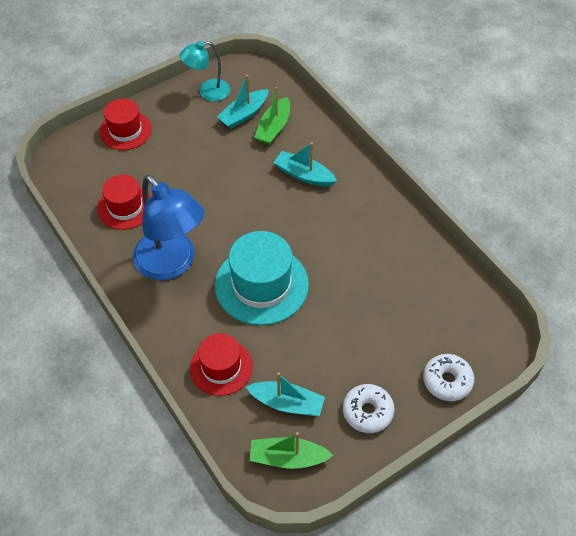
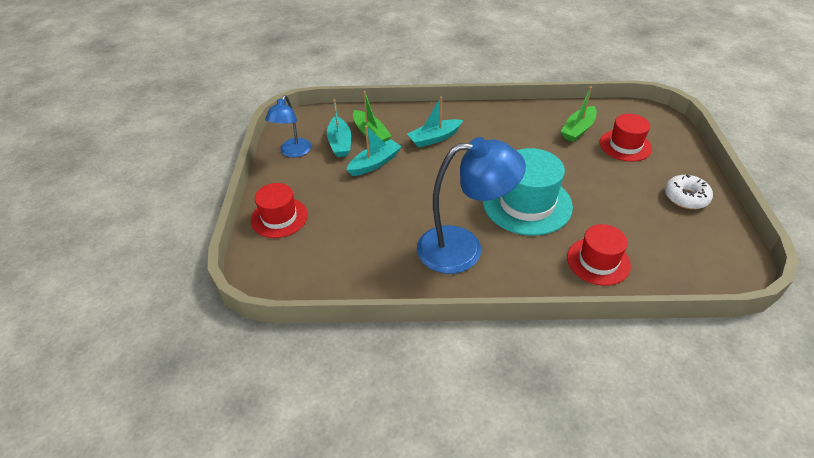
camera: 55 degrees left, 10 degrees down
red hat [97,174,151,230] -> red hat moved to [600,114,652,162]
turquoise lamp [180,41,230,101] -> blue lamp [265,95,311,157]
turquoise boat [246,372,325,416] -> turquoise boat moved to [346,126,402,176]
green boat [250,432,333,469] -> green boat moved to [560,86,597,142]
white donut [423,354,474,401] -> none

